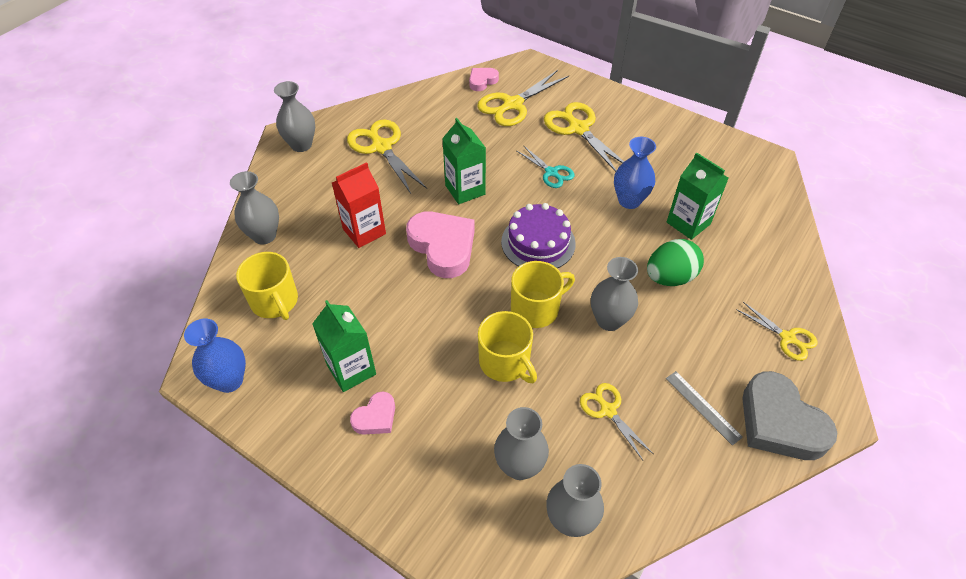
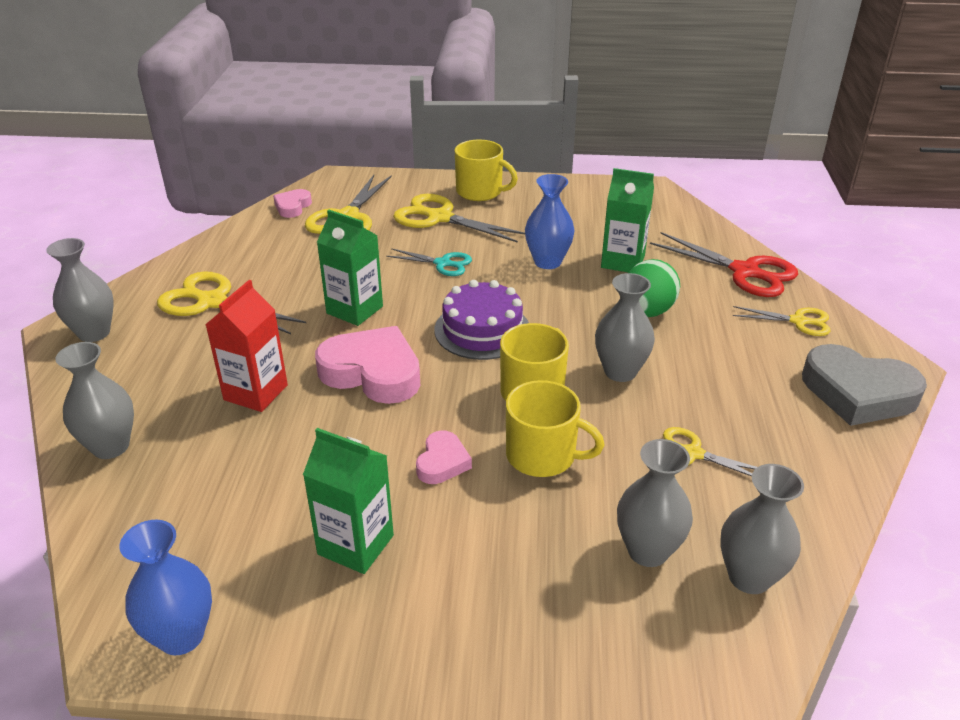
camera: 30 degrees left, 15 degrees down
yellow mug [236,252,298,320] -> yellow mug moved to [455,139,518,201]
pink heart [350,392,395,435] -> pink heart moved to [416,430,472,484]
grey ruler [666,371,743,445] -> none
none -> red scissors [650,232,798,297]

